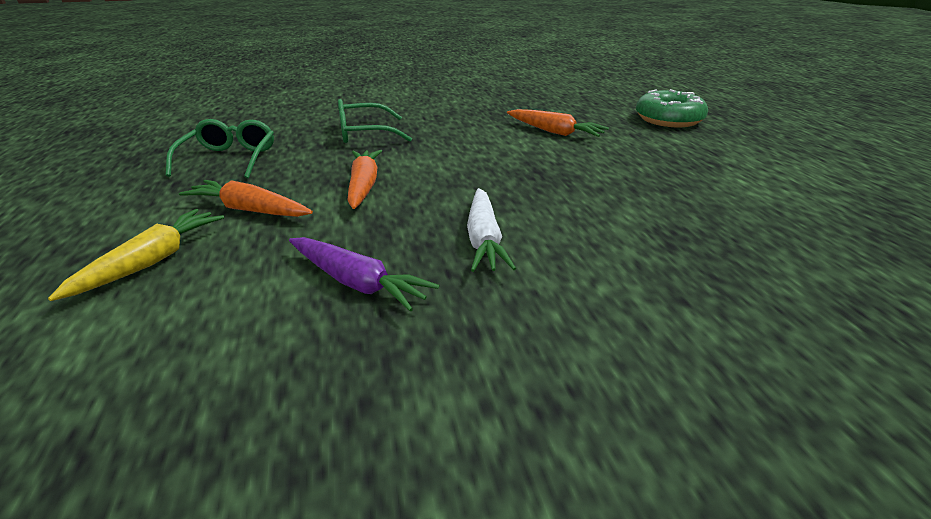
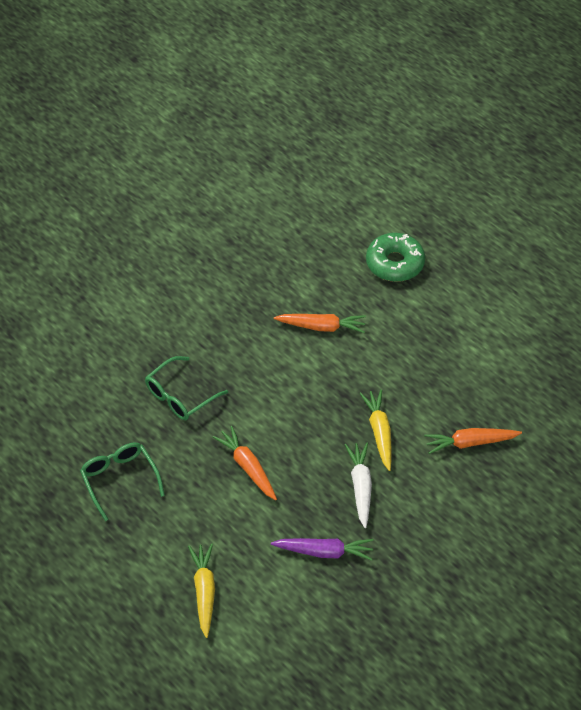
camera: 30 degrees left, 20 degrees up
orange carrot [179,180,313,217] -> orange carrot moved to [424,428,522,454]
white carrot [467,188,516,272] -> white carrot turned 150 degrees counterclockwise [345,443,372,528]
none -> yellow carrot [359,390,391,471]

